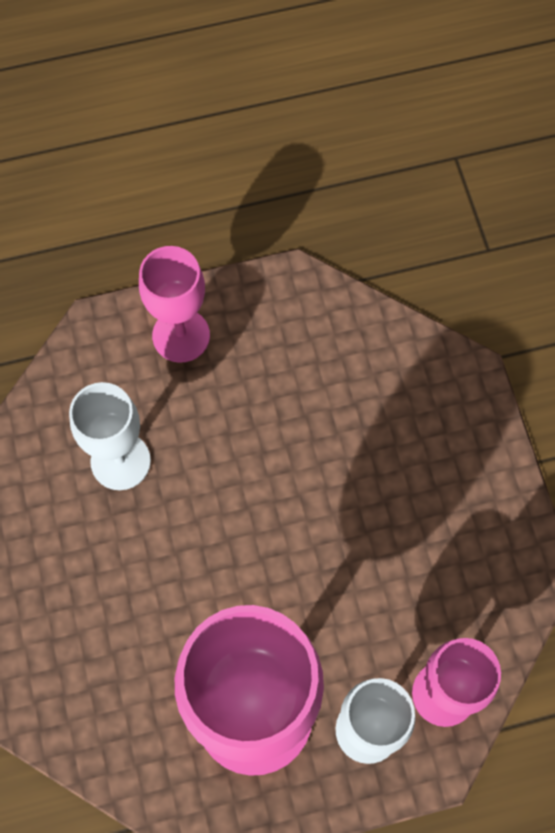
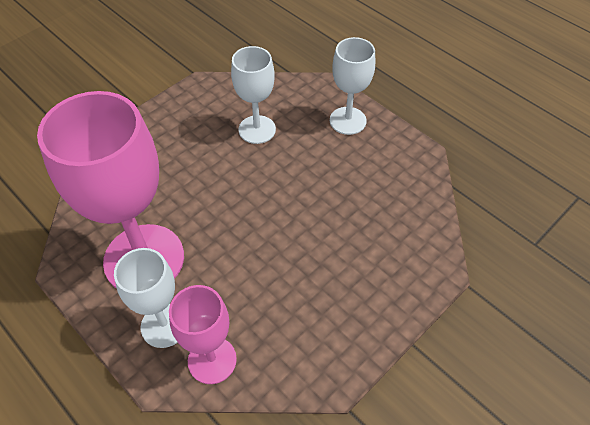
camera: 60 degrees right, 15 degrees down
pink goblet [139,246,210,363] -> white goblet [330,37,375,135]

